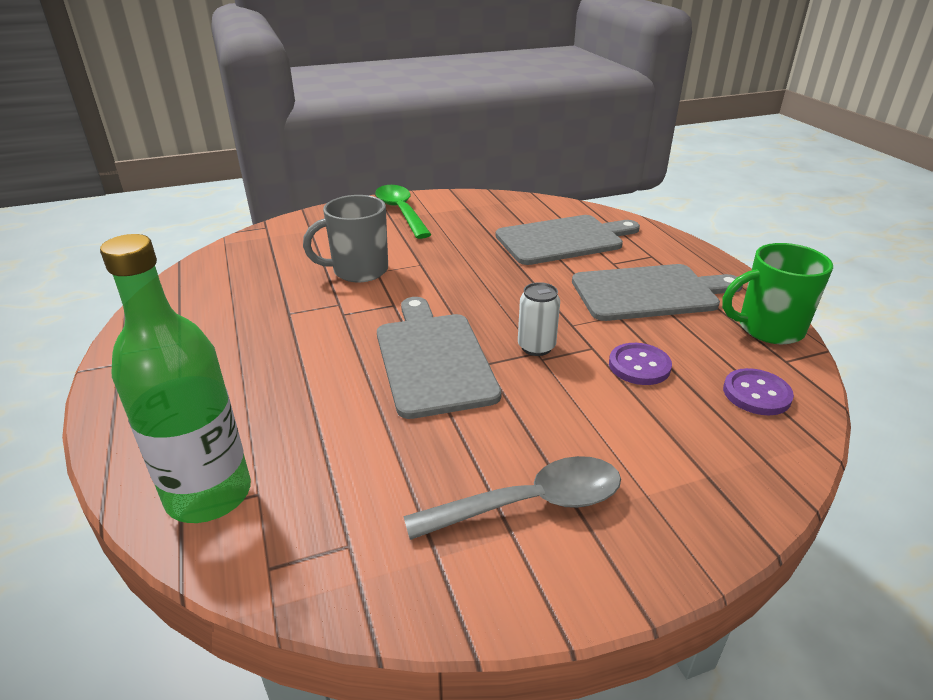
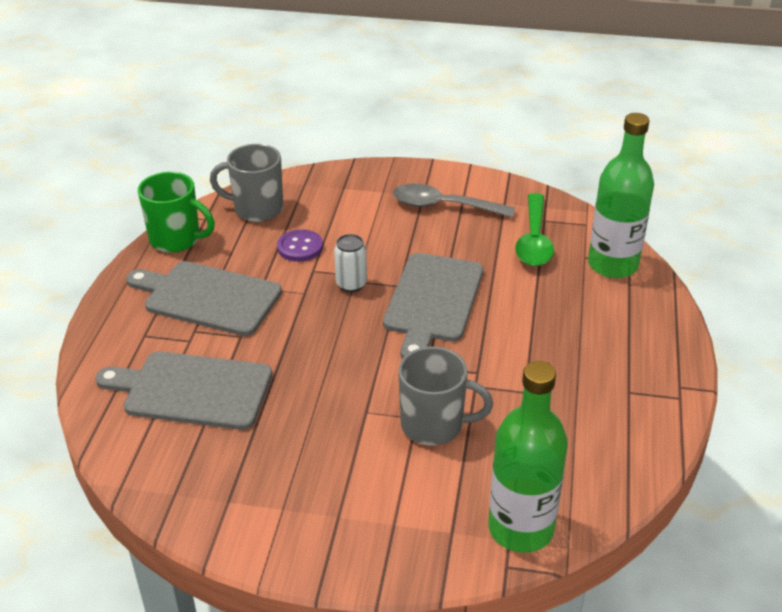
camera: 150 degrees left, 5 degrees up
green spoon [375,185,432,239] -> green spoon moved to [515,193,554,266]
purple button [723,368,794,415] -> grey mug [210,144,283,222]
none -> green bottle [488,361,568,553]

